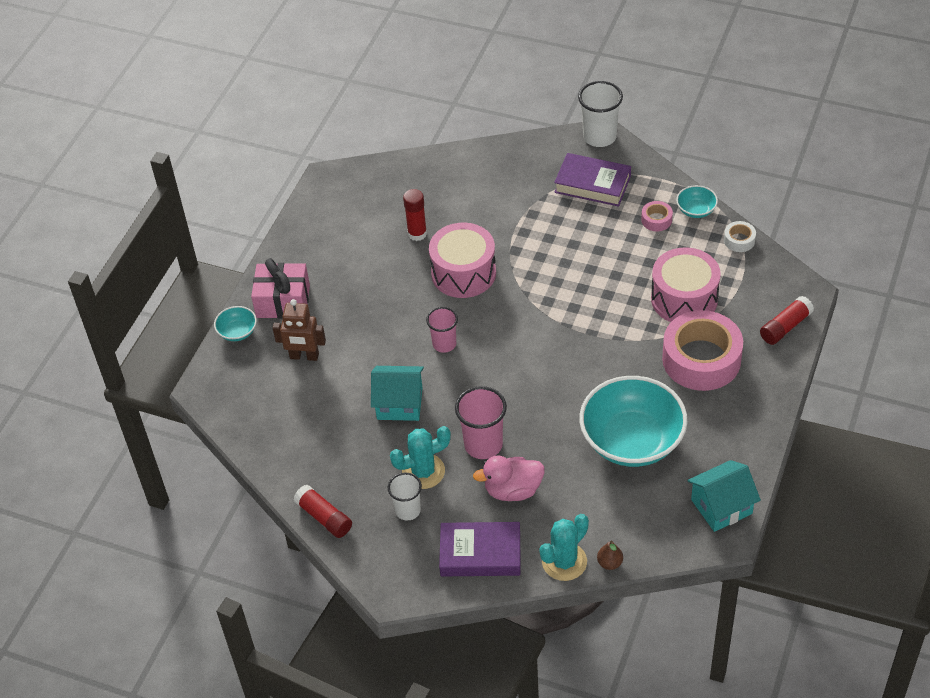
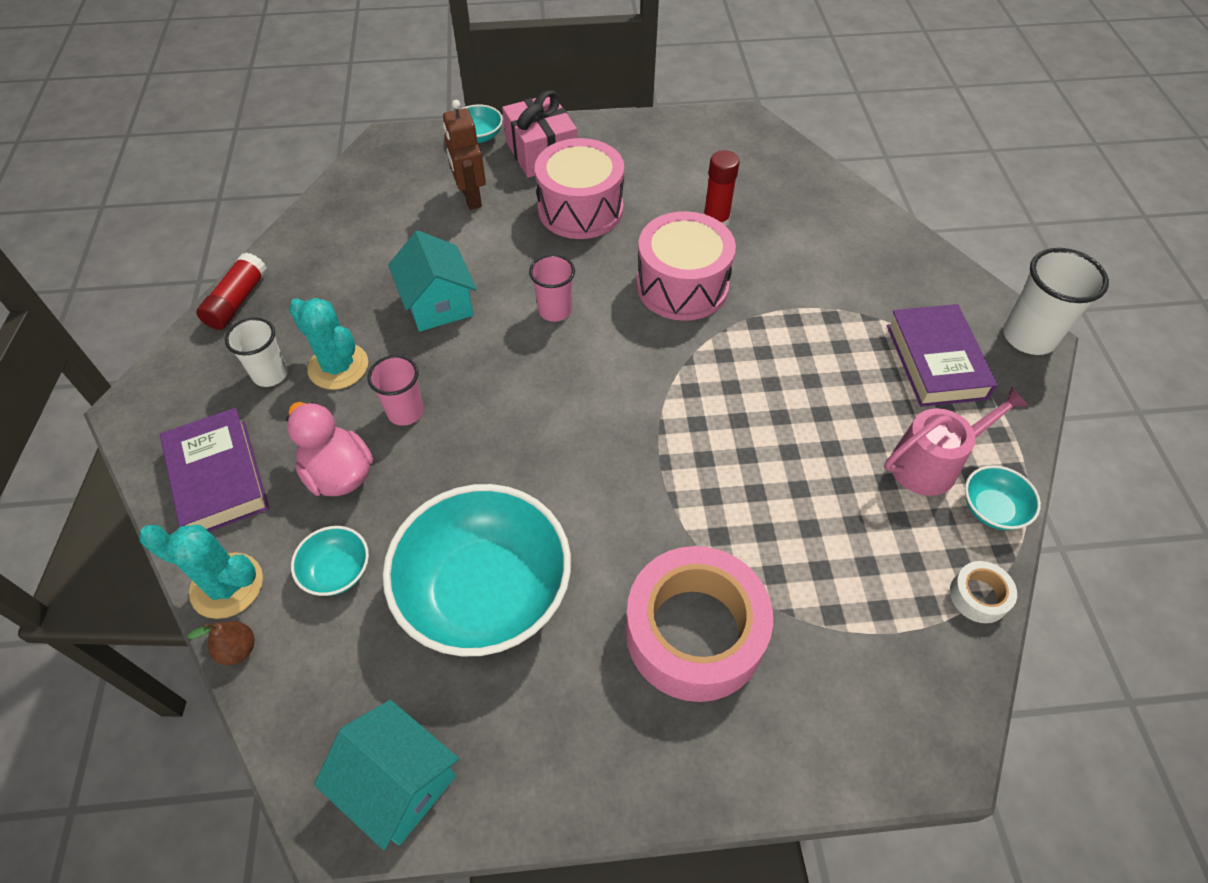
camera: 60 degrees right, 5 degrees up
pink cup [455,386,507,459] -> pink cup [367,355,424,426], size x0.65
pink tape [641,201,673,231] -> pink watering can [884,387,1029,496]
pink drum [651,247,721,322] -> pink drum moved to [535,138,624,239]
red glue stick [760,296,814,345] -> none
none -> turquoise bowl [291,526,369,596]

